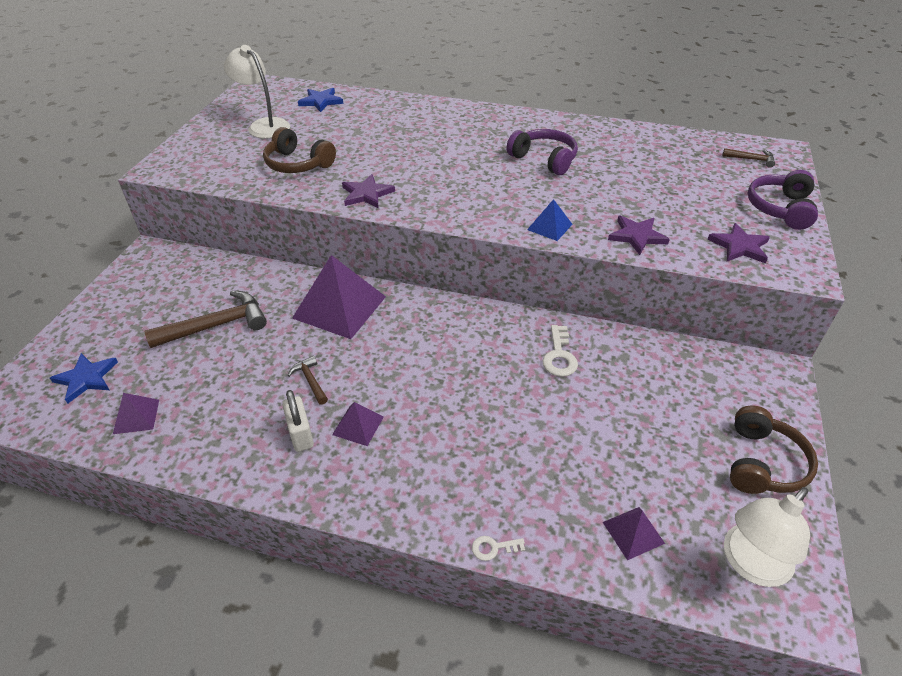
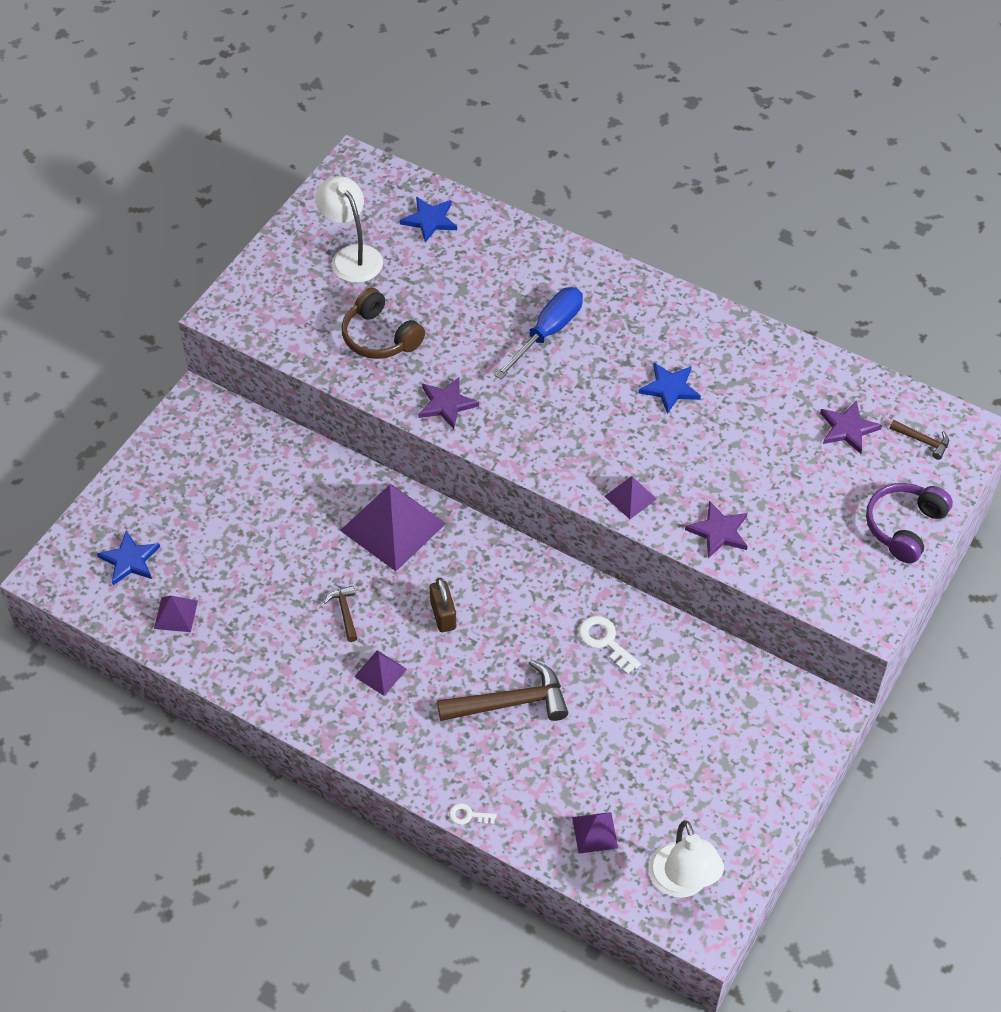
camera: 15 degrees right, 10 degrees up
brown hammer [144,291,267,348] -> brown hammer moved to [437,660,568,721]
white padlock [282,390,314,452] -> none
purple headphones [507,129,578,175] -> blue star [639,363,701,414]
blue pyramid [527,199,572,241] -> purple pyramid [604,476,657,519]
white key [542,325,578,377] -> white key turned 120 degrees clockwise [579,616,641,675]
purple star [707,223,770,263] -> purple star moved to [820,400,882,454]
white lamp [724,487,810,587] -> white lamp turned 75 degrees counterclockwise [649,820,724,898]
brown headphones [730,406,818,494] -> none
none -> brown padlock [430,578,456,632]
none -> blue screwdriver [494,287,583,380]

